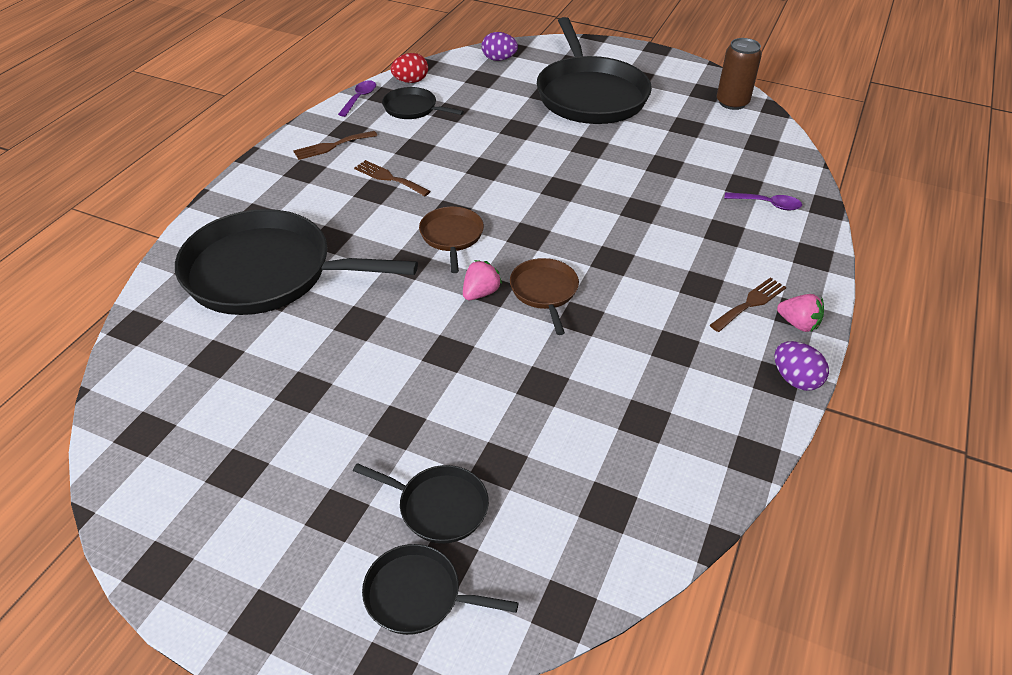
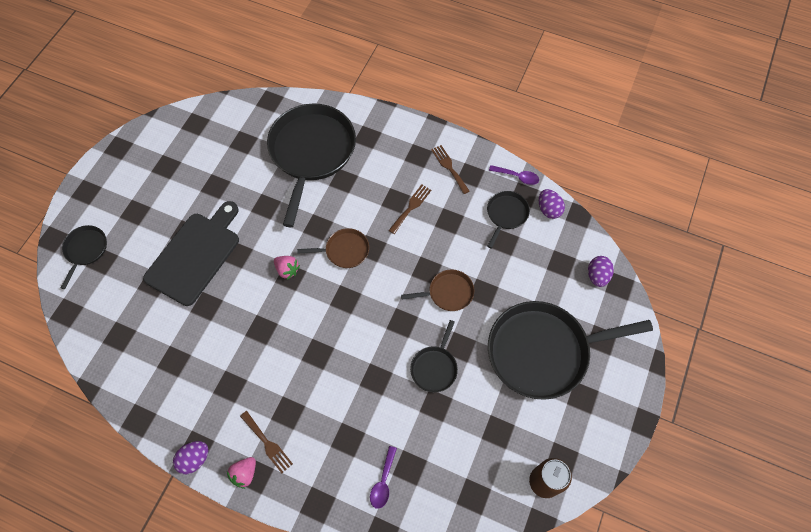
camera: 90 degrees right, 20 degrees up
black pan [353,463,489,544] -> black pan moved to [410,320,458,392]
red egg [391,53,428,83] -> purple egg [539,189,565,219]
brown pan [510,258,579,335] -> brown pan moved to [401,269,474,311]
none -> black cutting board [143,201,239,306]

